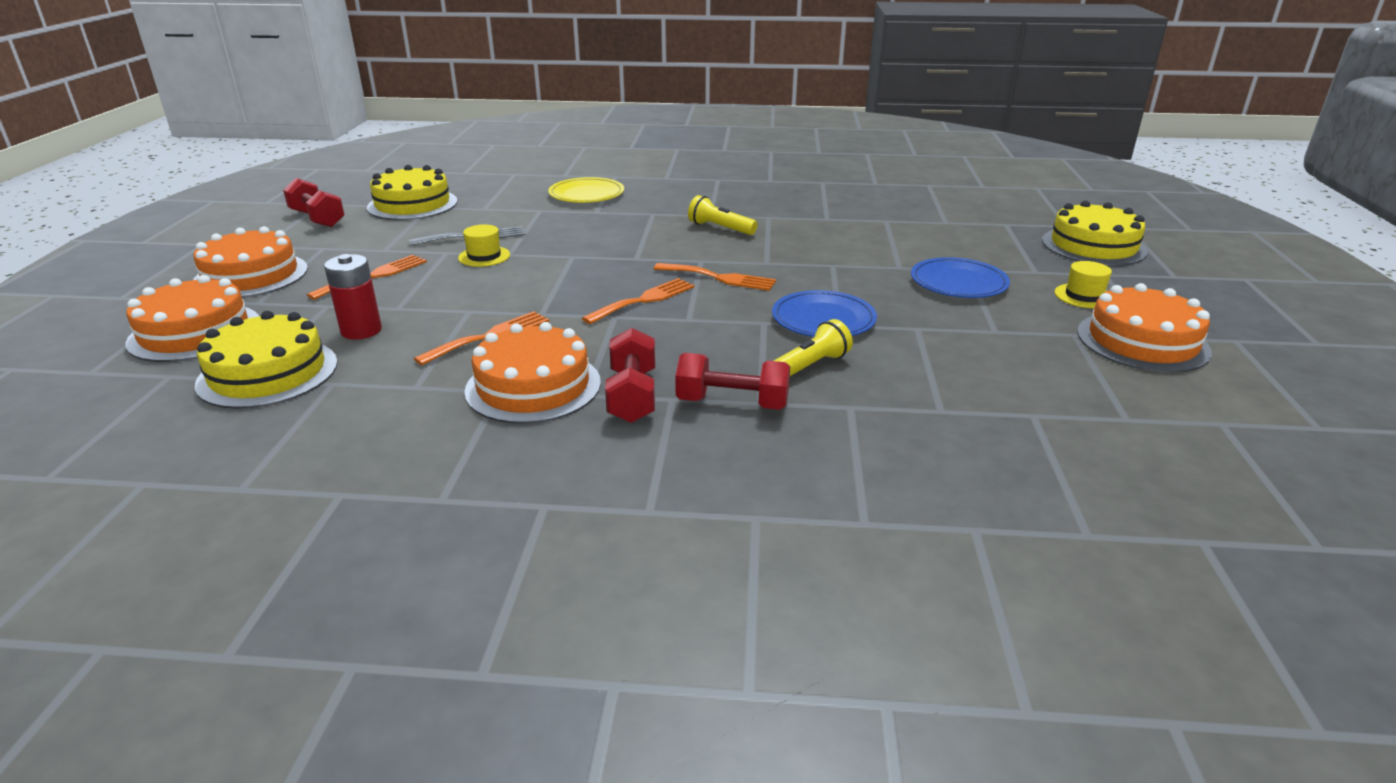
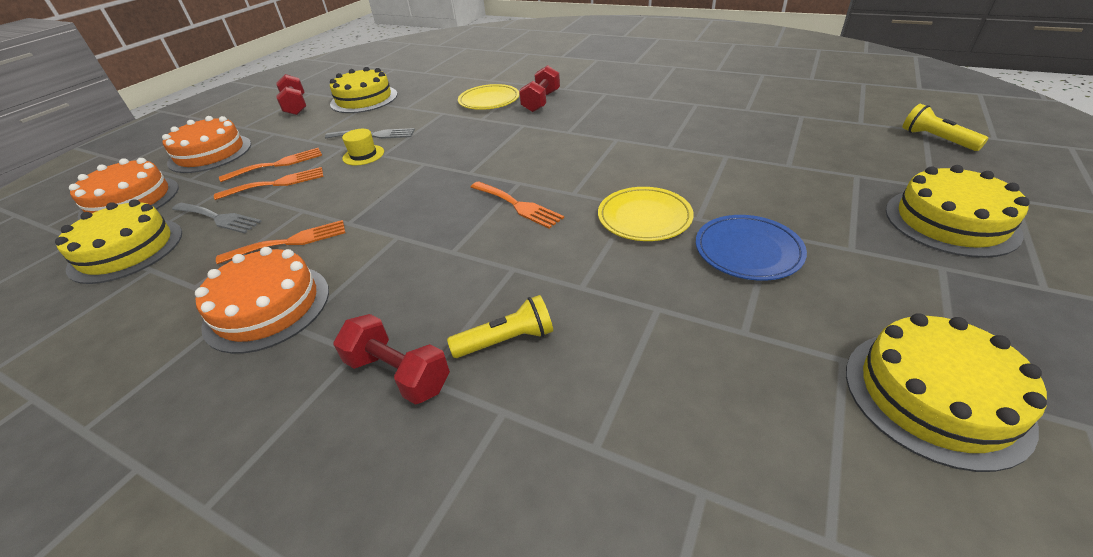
camera: 25 degrees right, 10 degrees up
red battery [324,254,382,339] -> grey fork [172,203,262,234]
orange fork [582,278,695,324] -> orange fork moved to [214,167,323,200]
red dumbbell [605,328,655,423] -> red dumbbell moved to [519,65,560,112]
yellow flashlight [688,195,757,235] -> yellow flashlight moved to [903,104,988,151]
blue plate [772,290,877,337] -> none
yellow hat [1055,261,1112,308] -> none
orange cake [1077,283,1212,373] -> yellow cake [846,313,1047,472]
none -> yellow plate [598,187,694,241]

